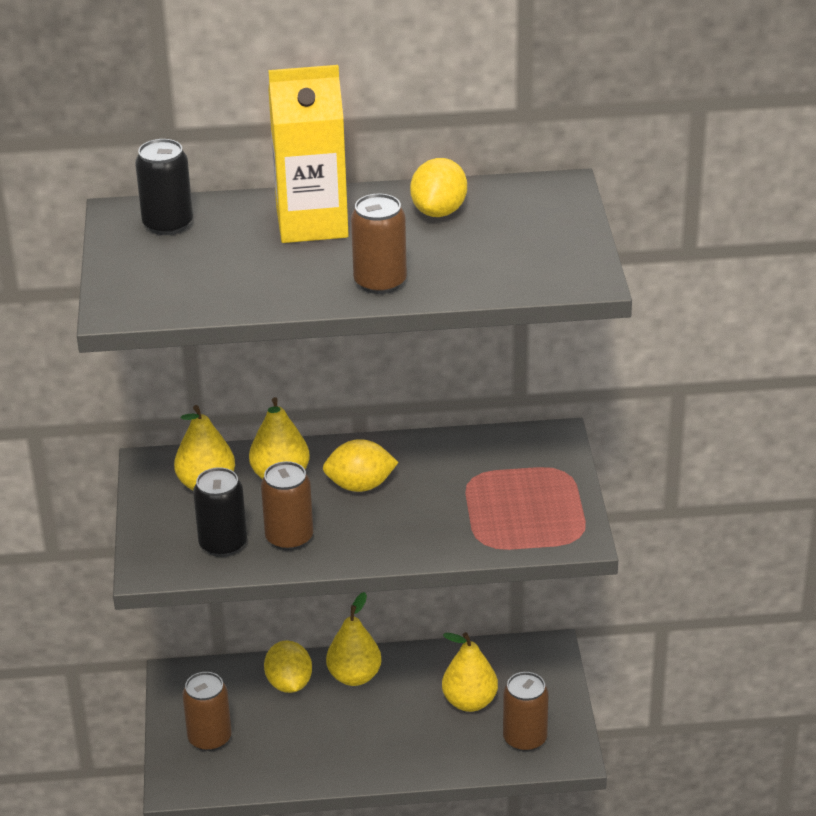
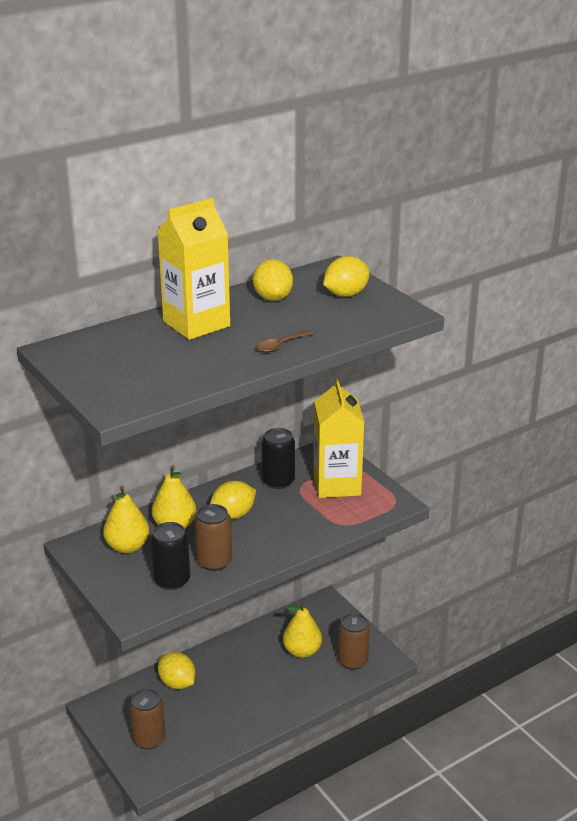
camera: 30 degrees left, 5 degrees down
black can [135,139,193,235] -> black can moved to [262,428,295,489]
yellow pear [326,592,382,686] -> none
brown can [351,194,407,294] -> brown spoon [256,330,313,353]
none -> yellow carton [313,378,364,498]
none -> yellow lemon [323,256,370,297]

